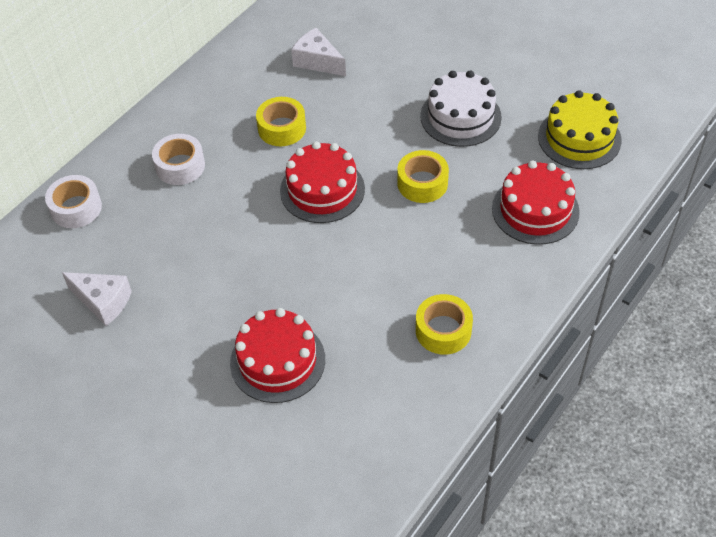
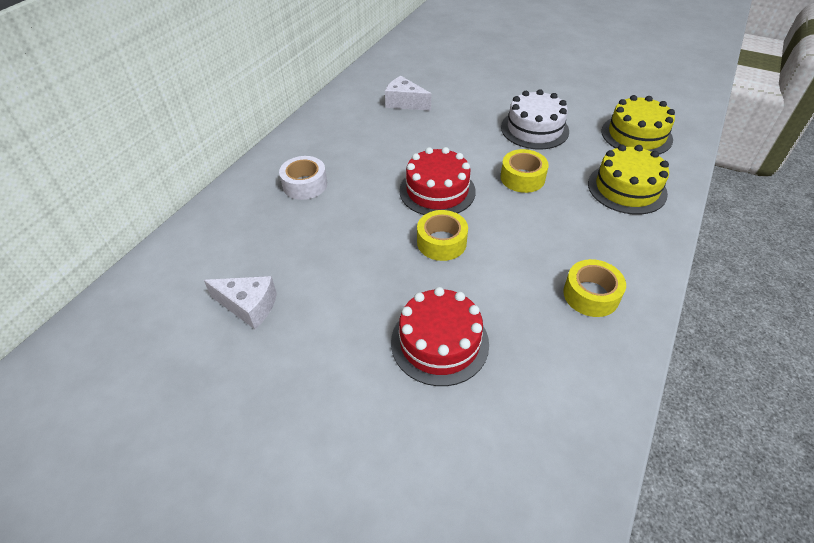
camera: 10 degrees left, 5 degrees down
white tape [45,175,102,228] -> none
yellow tape [256,97,306,146] -> yellow tape moved to [417,210,468,261]
red cake [492,161,580,245] -> yellow cake [588,145,669,215]

